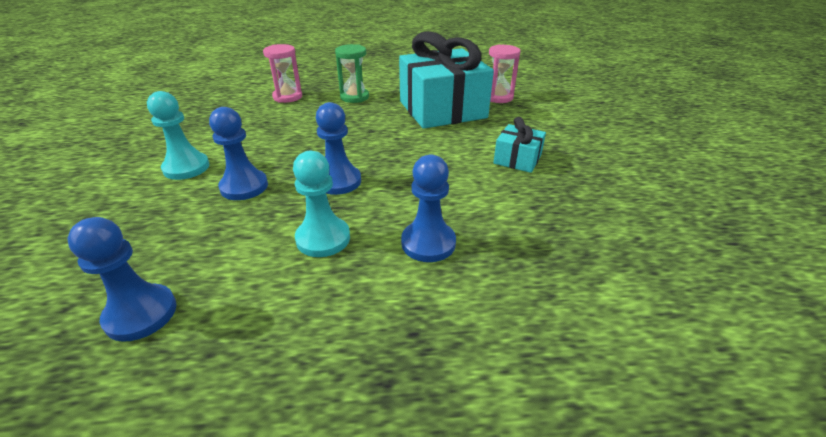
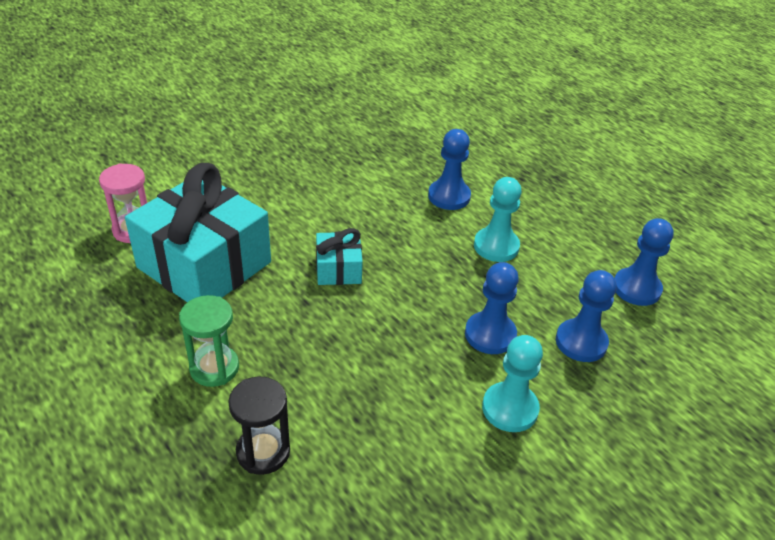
camera: 125 degrees left, 5 degrees up
pink hourglass [263,44,302,103] -> black hourglass [228,377,290,475]
blue pawn [316,102,361,195] -> blue pawn moved to [556,270,617,362]
turquoise gift [493,117,546,173] -> turquoise gift moved to [316,228,363,285]

